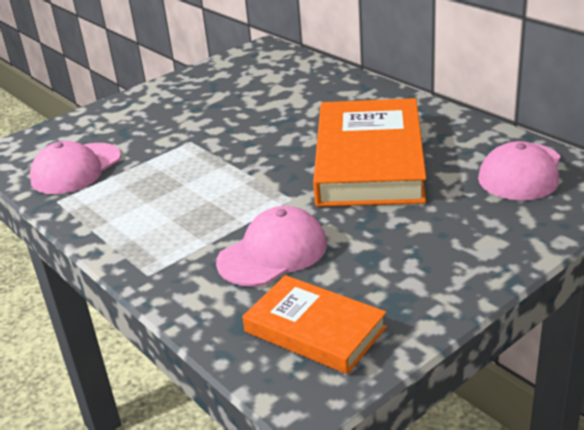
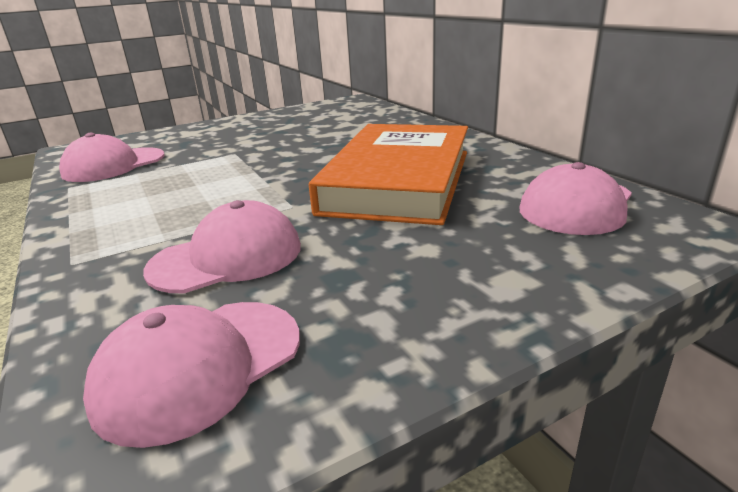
camera: 10 degrees right, 5 degrees down
orange book [242,275,387,374] -> pink cap [83,302,300,448]

